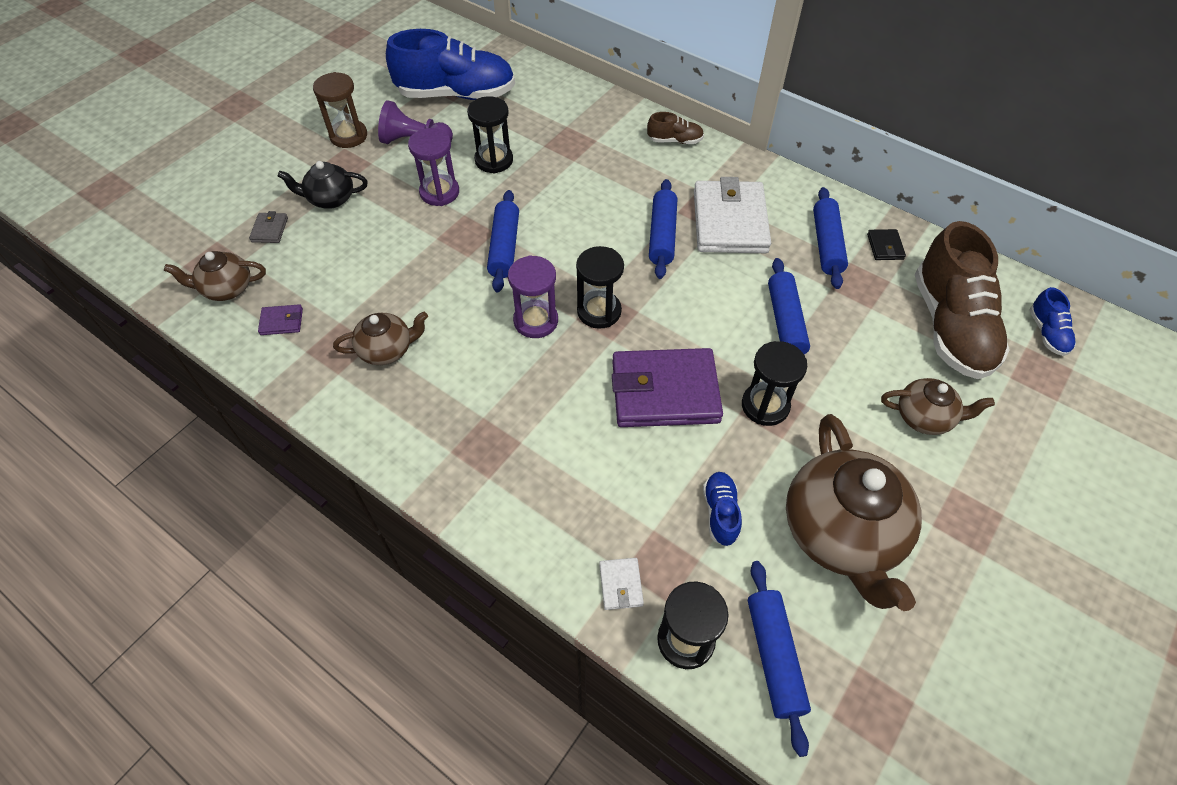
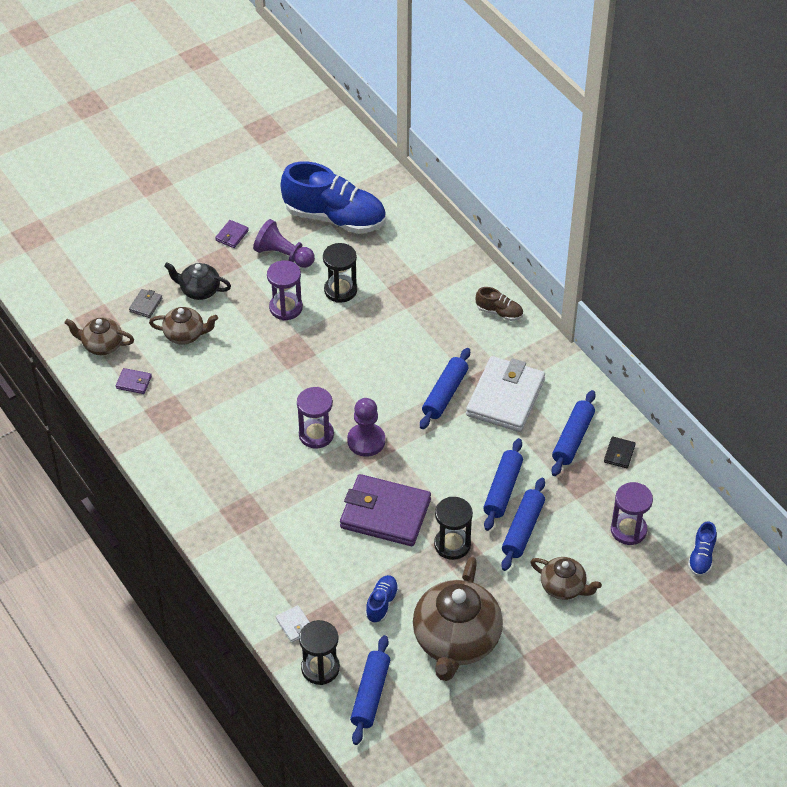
camera: 20 degrees right, 5 degrees down
brown hourglass [313,72,367,148] -> purple wallet [215,220,249,248]
brown teapot [333,311,428,365] -> brown teapot moved to [149,307,218,345]
blue rolling pin [487,190,519,293] -> blue rolling pin moved to [501,478,545,571]
black hourglass [576,246,624,329] -> purple pawn [347,398,385,457]
white wallet [599,558,644,610] -> white wallet turned 45 degrees counterclockwise [276,605,310,643]
brown shoe [915,221,1010,379] -> purple hourglass [611,482,653,545]

